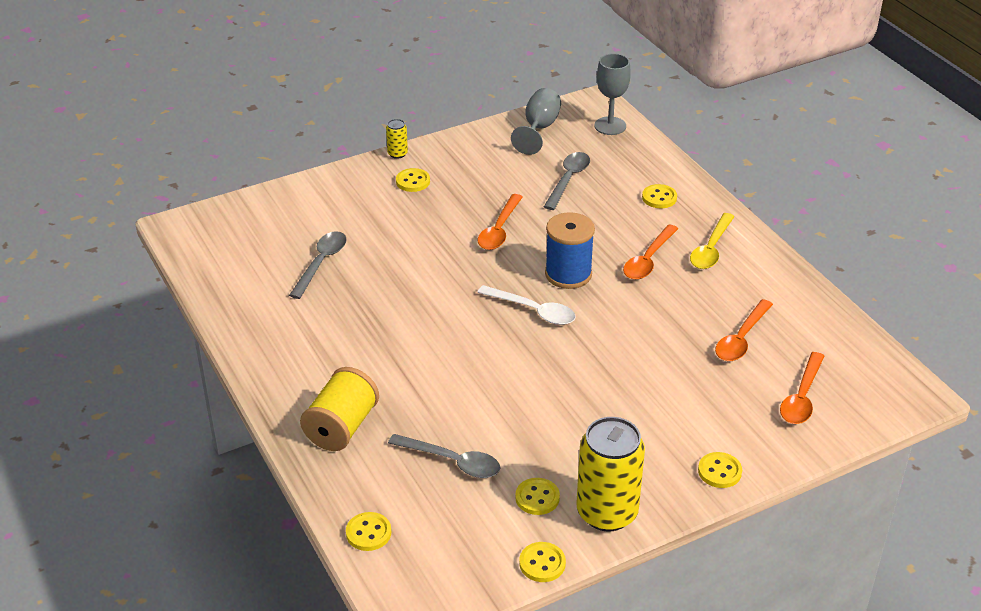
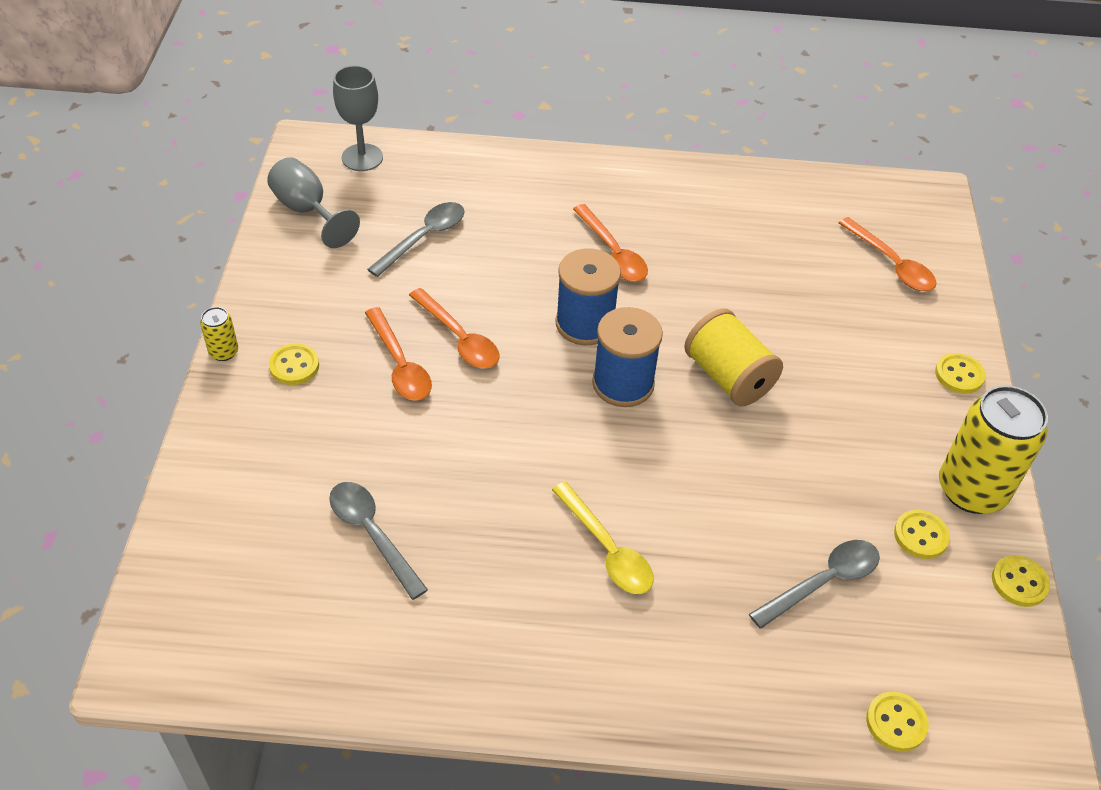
camera: 60 degrees left, 10 degrees up
yellow spool [300,367,379,451] -> yellow spool moved to [684,308,783,406]
white spoon [477,285,576,325] -> blue spool [592,307,663,407]
grey spoon [544,152,590,210] -> grey spoon turned 75 degrees clockwise [367,202,465,277]
yellow button [642,184,677,208] -> none
yellow spoon [690,213,735,269] -> yellow spoon moved to [552,482,654,594]
orange spoon [715,299,773,361] -> orange spoon moved to [365,307,432,401]

